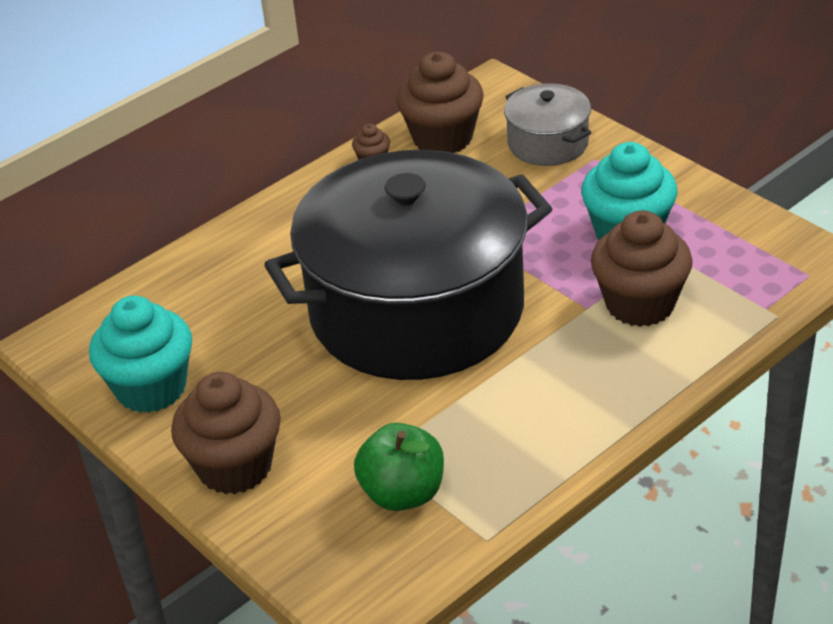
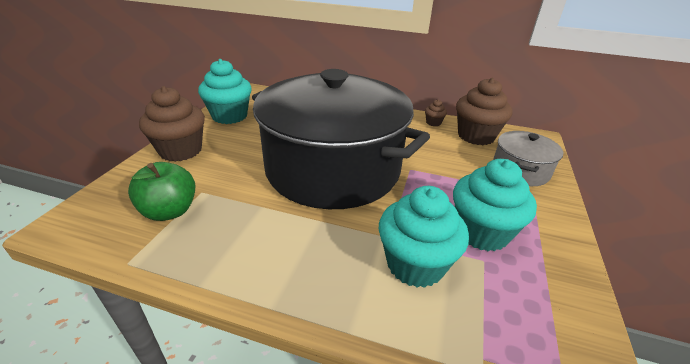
camera: 55 degrees right, 5 degrees down
brown cupcake [591,210,693,327] -> turquoise cupcake [379,186,469,288]

